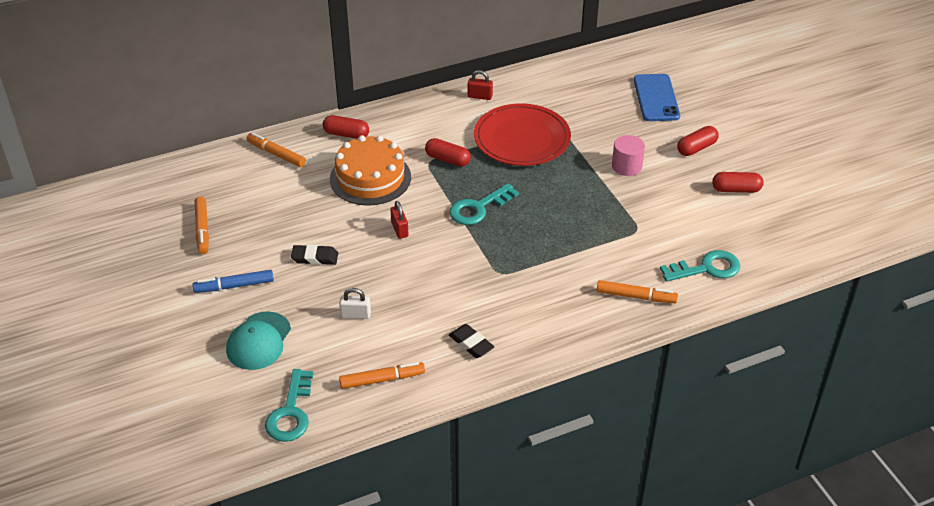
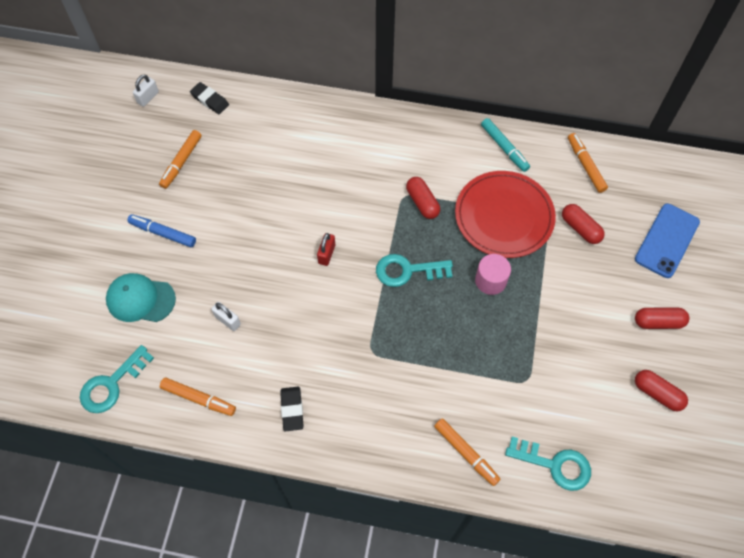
camera: 35 degrees right, 20 degrees up
turquoise cap [226,311,291,370] -> turquoise cap turned 45 degrees clockwise [106,273,176,322]
orange marker [246,132,306,167] -> orange marker moved to [568,133,608,193]
black eraser [291,244,338,265] -> black eraser moved to [190,82,229,114]
red capsule [323,115,369,139] -> red capsule moved to [562,204,605,244]
orange cake [330,135,411,206] -> none
red padlock [468,70,493,100] -> turquoise marker [481,118,530,172]
pink cylinder [612,135,645,176] -> pink cylinder moved to [475,254,511,295]
none -> white padlock [133,74,159,107]

